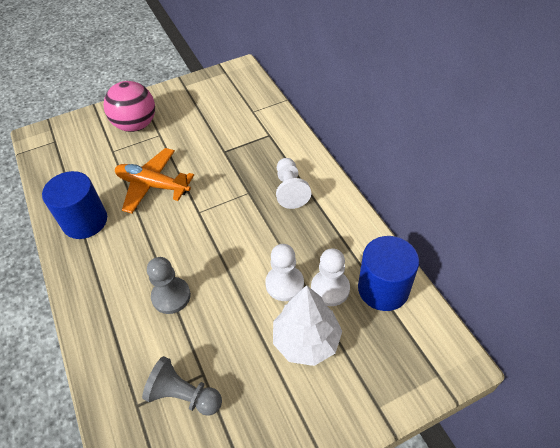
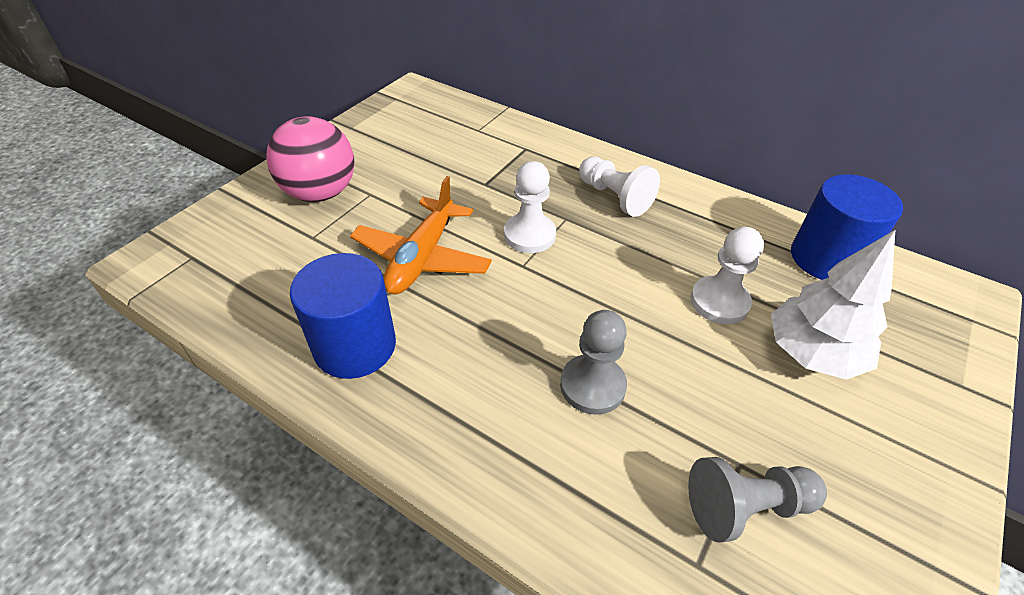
camera: 35 degrees left, 5 degrees down
orange plane [115,148,194,214] -> orange plane turned 60 degrees counterclockwise [350,176,492,295]
white pawn [311,248,350,306] -> white pawn moved to [504,161,556,253]

